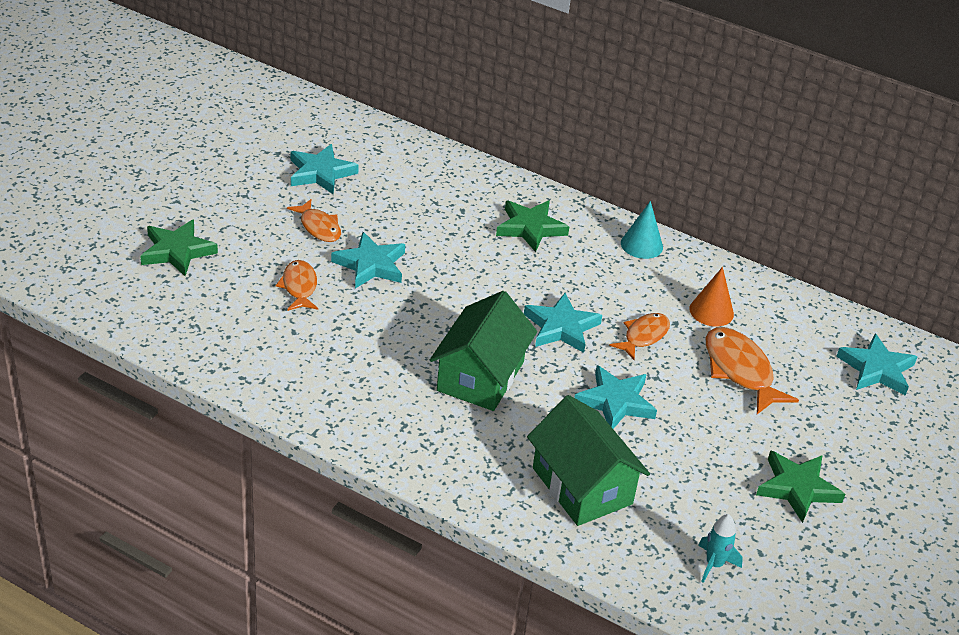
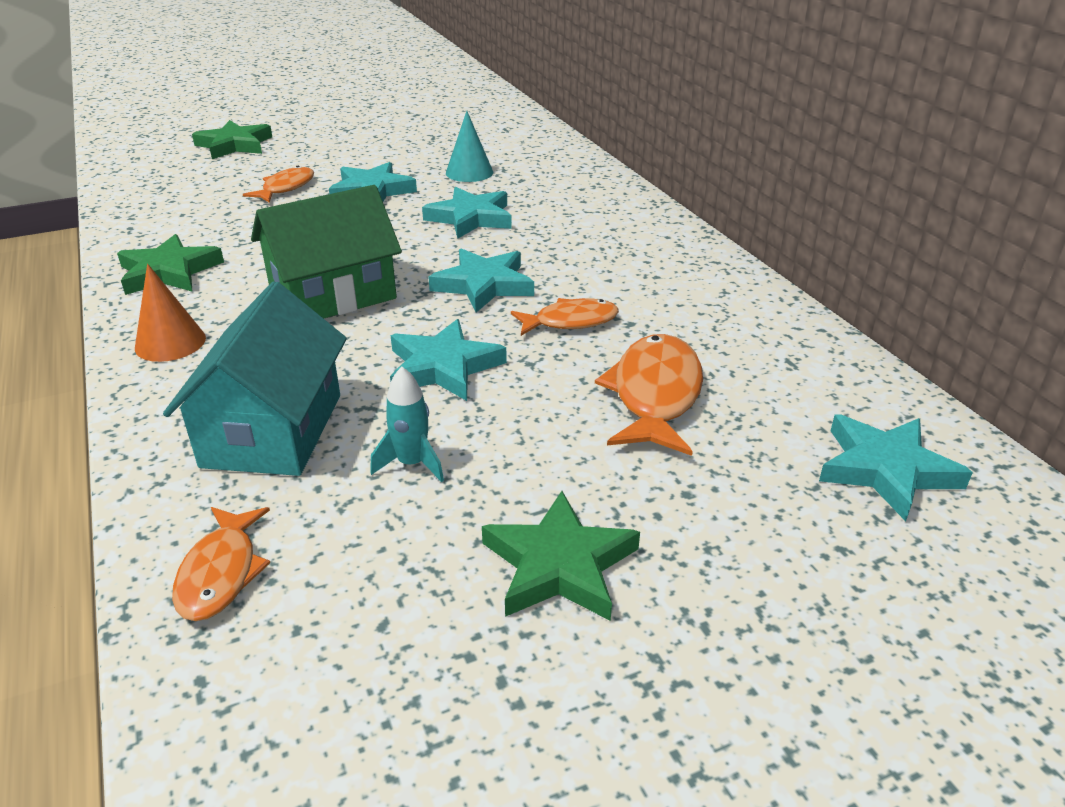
camera: 40 degrees right, 5 degrees down
orange fish [287,199,341,242] -> orange fish moved to [172,507,270,621]
turquoise star [291,144,359,195] -> turquoise star moved to [422,187,512,239]
green star [496,201,569,252] -> green star moved to [117,234,224,295]
green house [527,395,650,526] -> turquoise house [163,281,347,476]
turquoise cone [621,201,663,259] -> turquoise cone moved to [446,111,493,182]
orange cone [689,267,734,327] -> orange cone moved to [135,264,206,362]
turquoise rocket [698,514,743,583] -> turquoise rocket moved to [370,366,444,482]

